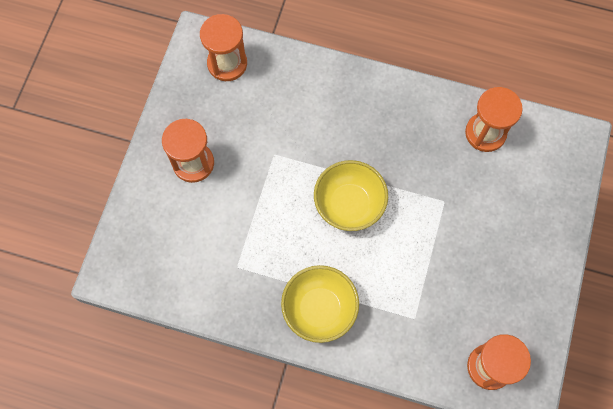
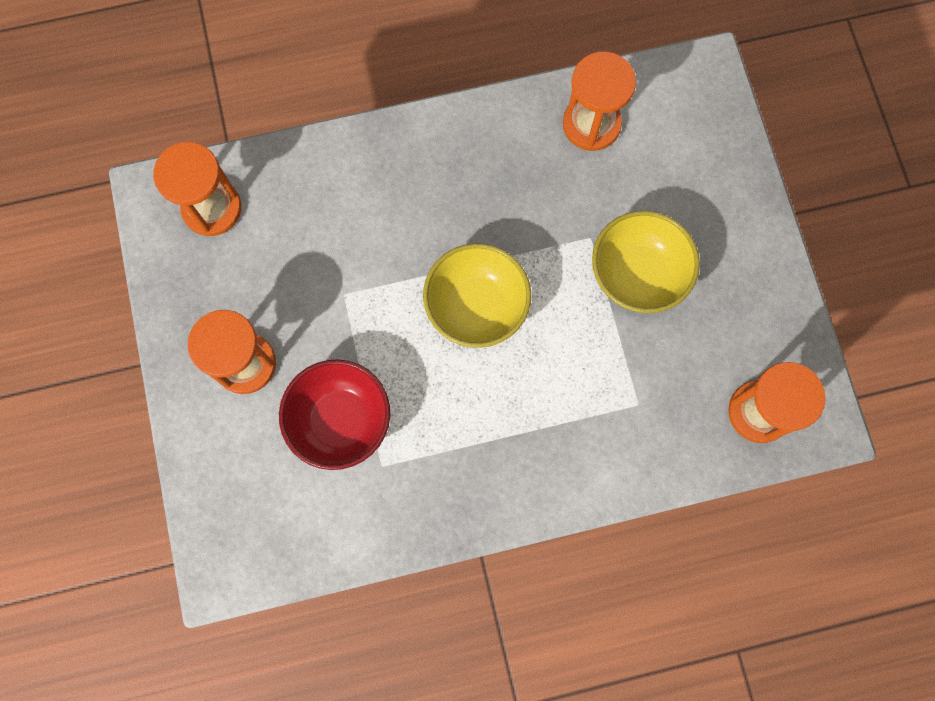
camera: 30 degrees left, 5 degrees up
yellow bowl [281,265,359,343] -> yellow bowl moved to [592,211,700,313]
none -> red bowl [279,359,390,470]

